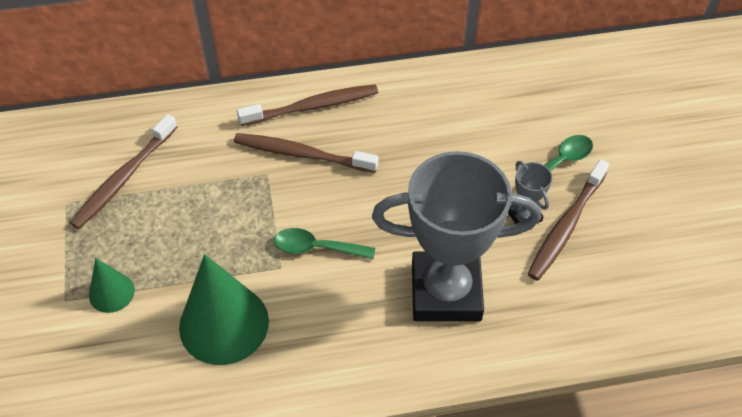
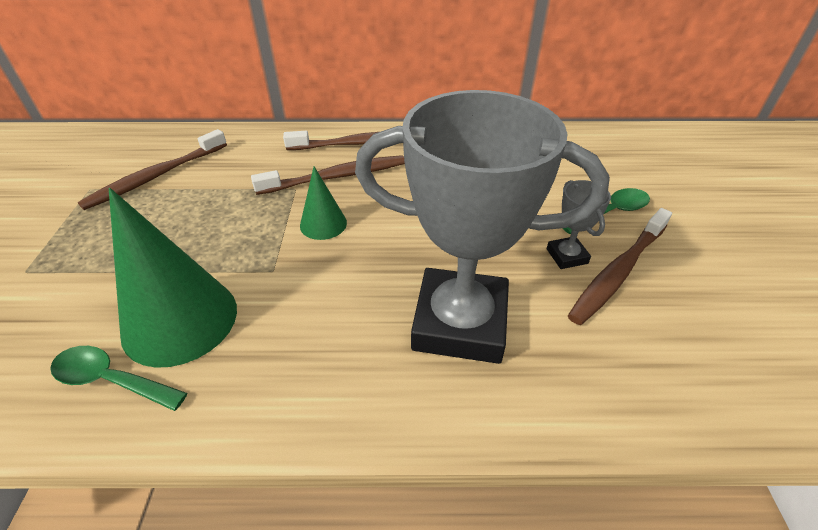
camera: 10 degrees right, 10 degrees down
green cone [89,258,135,313] -> green cone moved to [300,166,347,240]
brown toothbrush [234,133,379,173] -> brown toothbrush turned 135 degrees clockwise [251,155,405,195]
green spoon [274,228,375,259] -> green spoon moved to [50,346,187,411]

